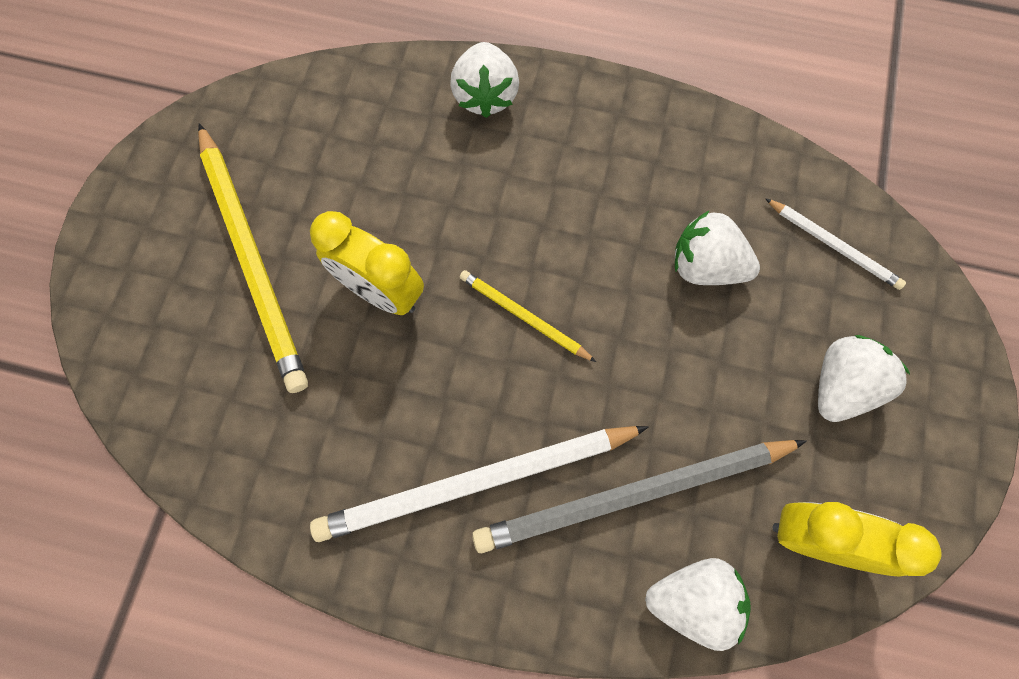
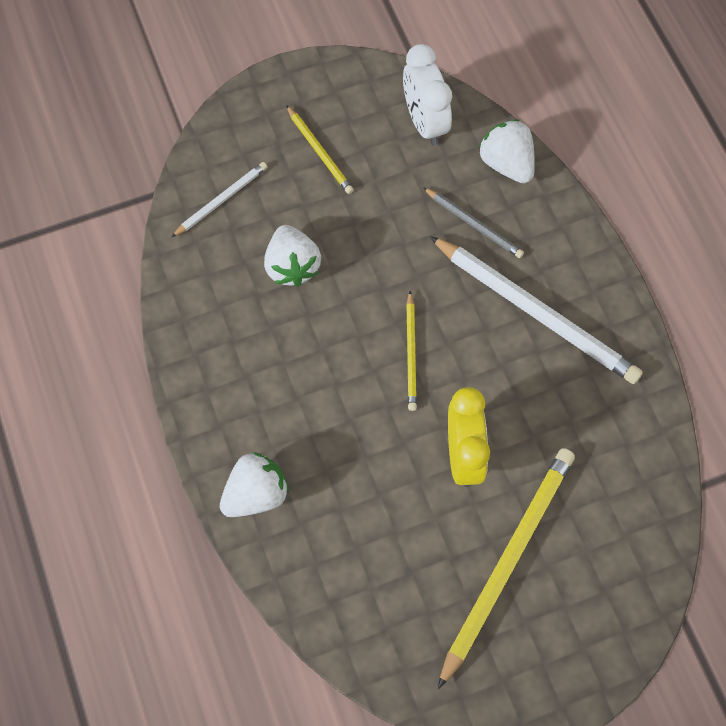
camera: 125 degrees left, 5 degrees down
grey pencil [472,440,807,553] -> grey pencil [423,187,524,258], size x0.50
white pencil [765,198,906,290] -> white pencil turned 45 degrees clockwise [172,162,267,237]
yellow clock [773,502,941,576] -> white clock [403,44,452,146]
white strawberry [818,335,910,422] -> yellow pencil [286,105,354,194]

